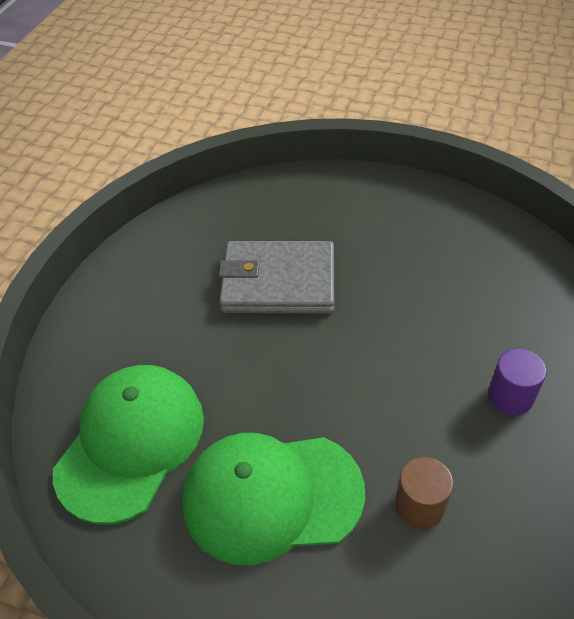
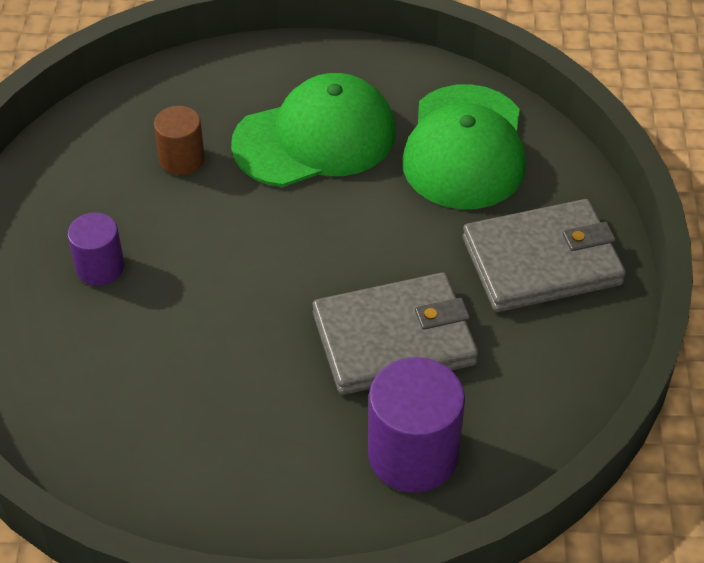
camera: 160 degrees right, 0 degrees up
none -> purple cylinder [368,357,465,493]
none -> grey wallet [463,199,626,312]

